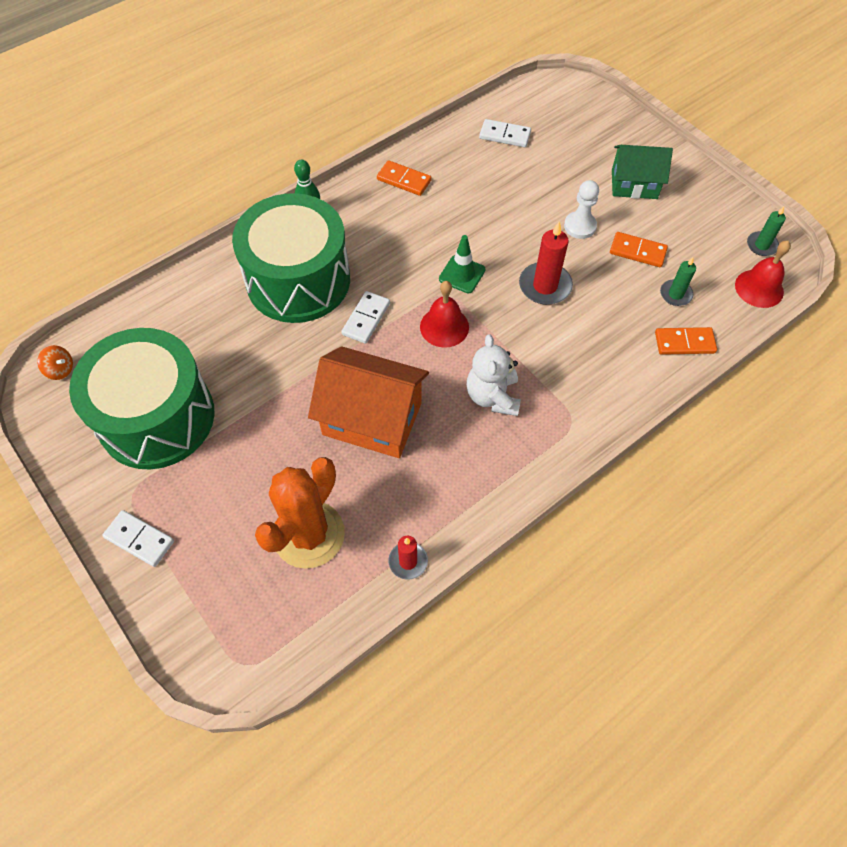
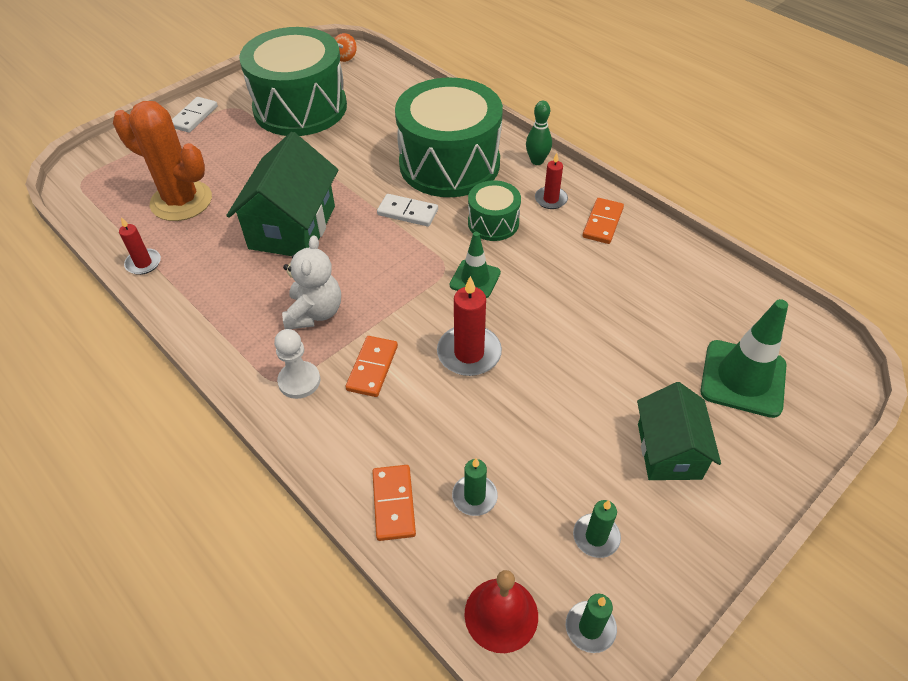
camera: 85 degrees right, 10 degrees down
orange house [308,346,429,458] -> green house [226,132,338,256]
red bell [420,281,469,348] -> none
white teddy bear [467,334,521,416] -> white teddy bear turned 105 degrees clockwise [282,236,341,329]
white domino [479,119,531,147] -> none
white pawn [564,180,599,239] -> white pawn moved to [274,329,321,399]
orange domino [610,232,668,267] -> orange domino moved to [346,336,398,397]
none -> green drum [468,180,521,241]
none -> red candle [535,153,568,209]
none -> green candle [573,500,621,558]
none -> green traffic cone [700,299,788,418]

